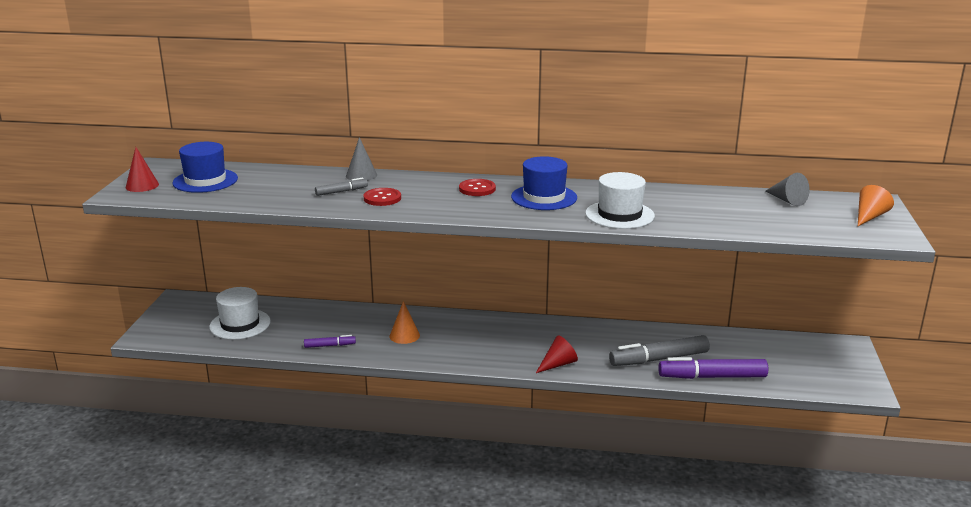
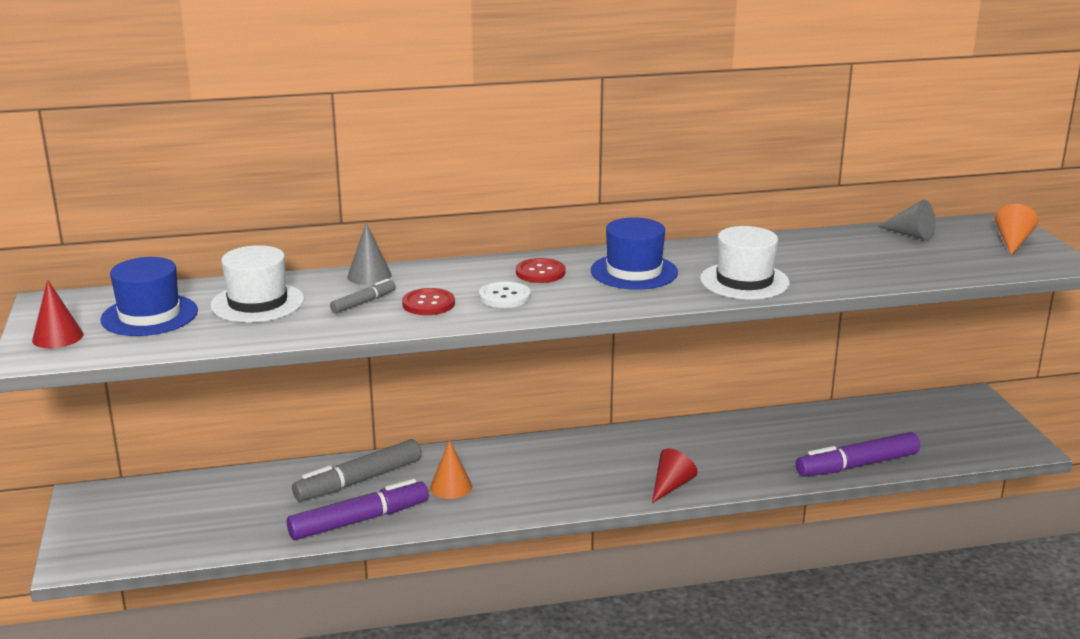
camera: 20 degrees left, 0 degrees up
white hat [209,287,271,340] -> white hat moved to [210,245,304,323]
purple marker [304,335,356,348] -> purple marker [287,479,428,540], size x1.99
grey marker [609,335,710,366] -> grey marker moved to [292,439,421,502]
none -> white button [479,281,531,308]

